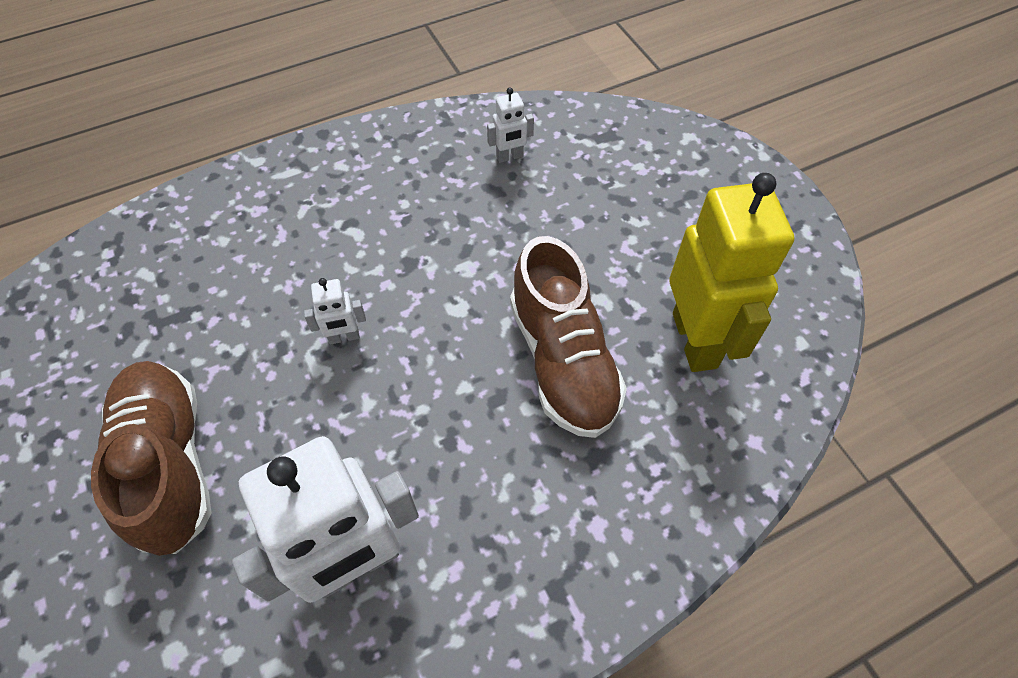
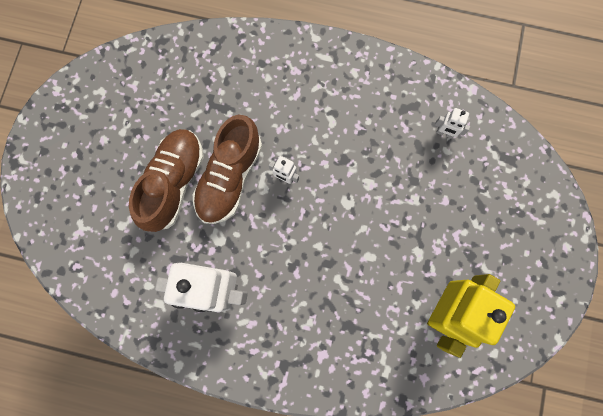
camera: 40 degrees right, 20 degrees up
brown shoe [510,236,627,438] -> brown shoe moved to [193,115,262,224]

